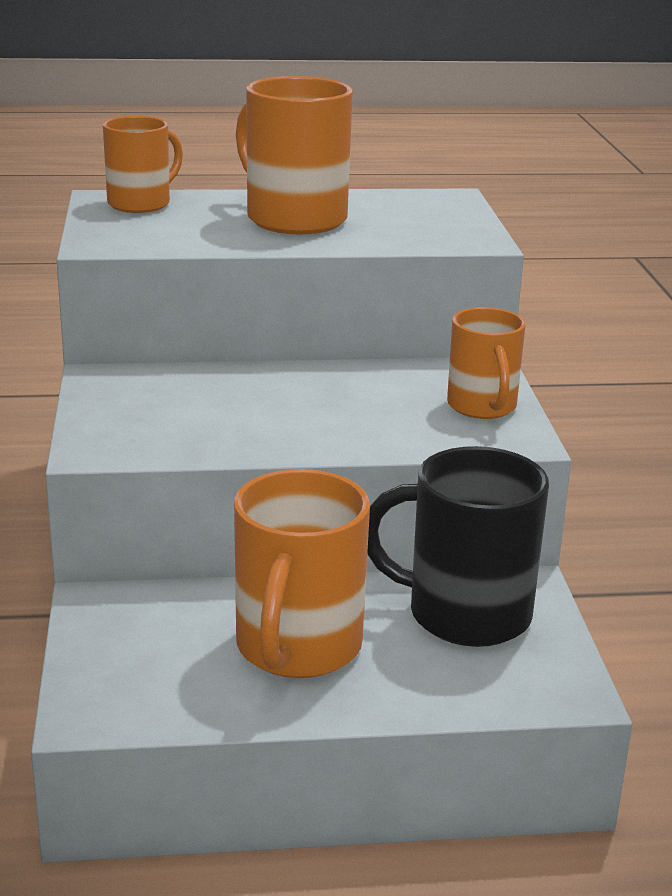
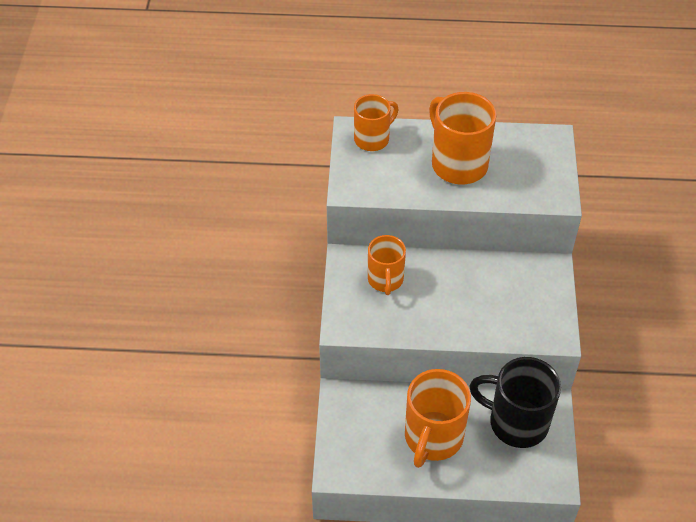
camera: 10 degrees right, 25 degrees up
orange mug [447,307,526,419] -> orange mug moved to [368,235,406,295]

